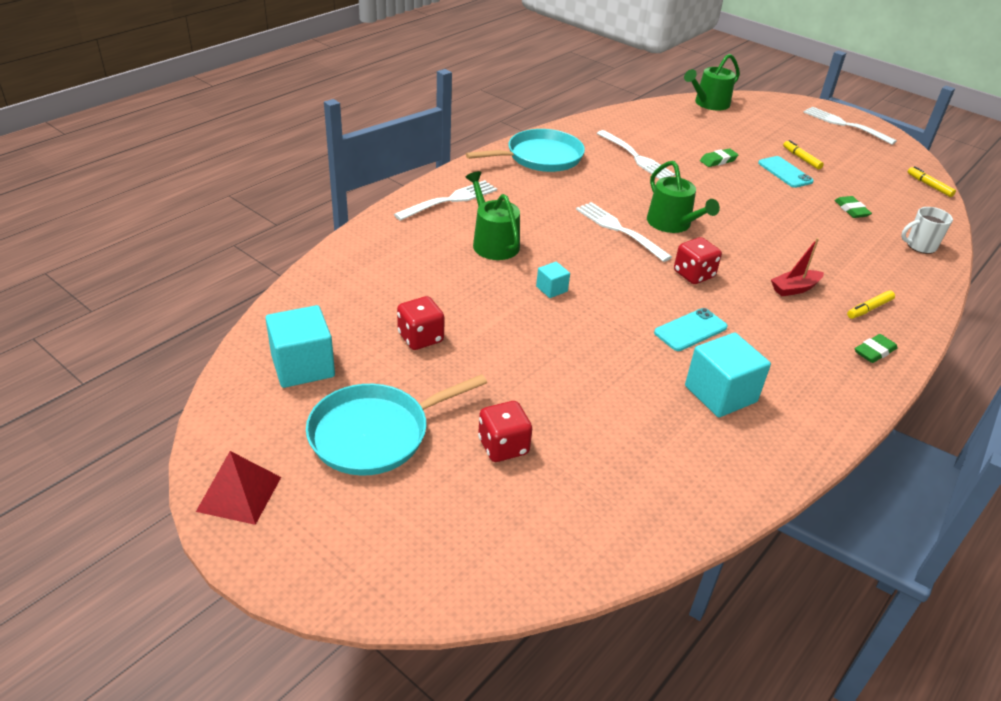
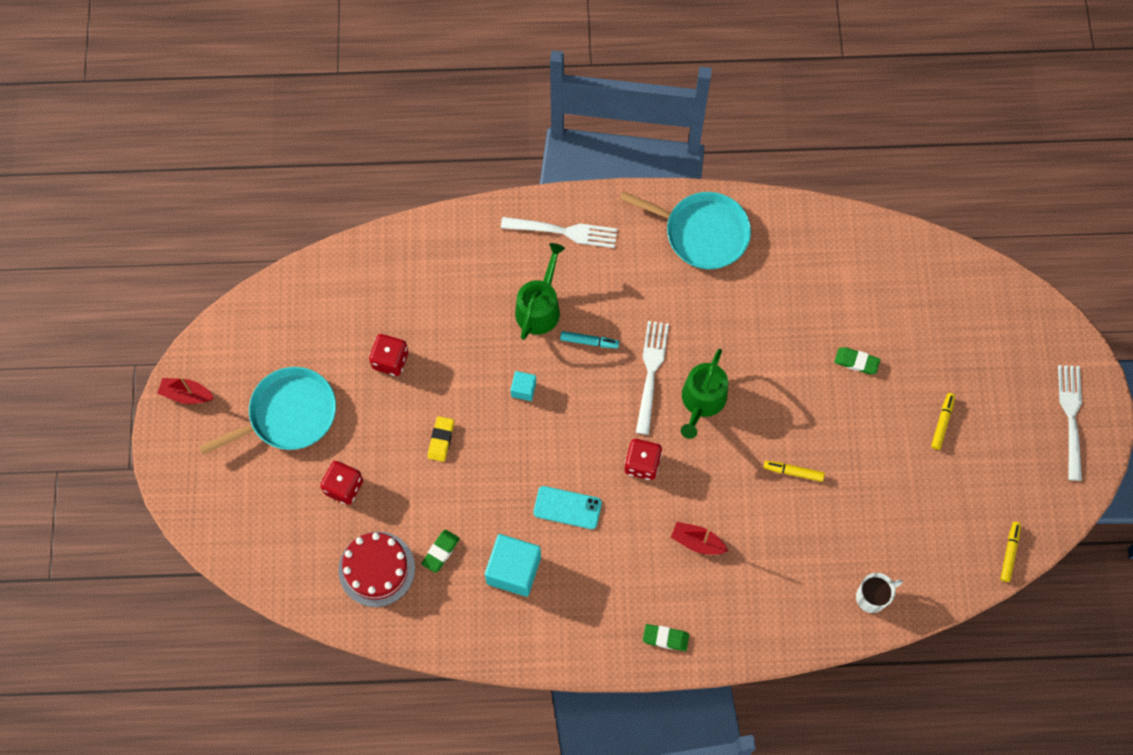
camera: 50 degrees right, 30 degrees up
red pyramid [196,451,281,525] -> red boat [157,377,214,404]
turquoise cube [265,305,335,388] -> none
turquoise pan [306,374,487,476] -> turquoise pan turned 135 degrees clockwise [199,367,336,455]
white fork [597,130,675,179] -> none
green watering can [684,54,740,111] -> none
turquoise phone [758,156,814,188] -> none
green eraser [834,196,872,218] -> green eraser moved to [421,530,460,573]
yellow marker [847,290,895,319] -> yellow marker moved to [764,461,825,482]
white mug [901,207,953,254] -> white mug turned 120 degrees clockwise [856,573,903,613]
none -> red cake [338,532,415,607]
none -> yellow eraser [428,416,454,462]
none -> turquoise marker [560,331,619,348]

